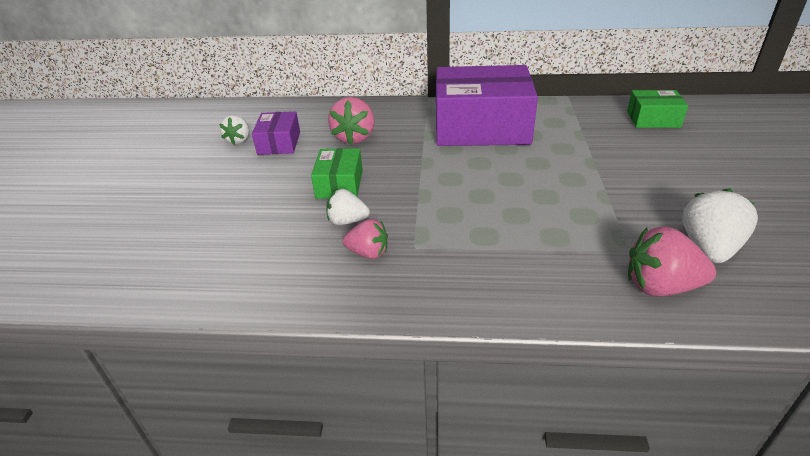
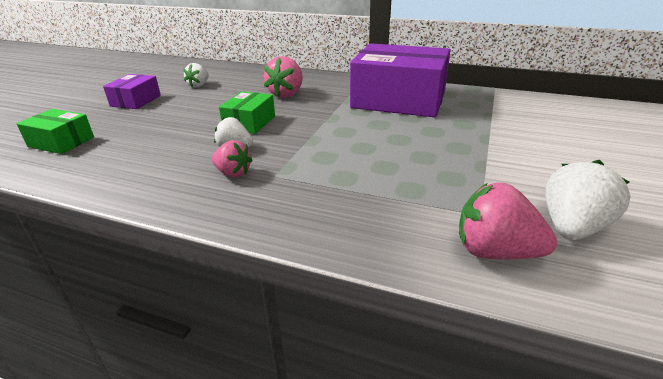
camera: 15 degrees right, 5 degrees down
purple box [252,111,300,155] -> purple box moved to [103,74,161,109]
green box [627,90,688,128] -> green box moved to [17,109,94,154]

